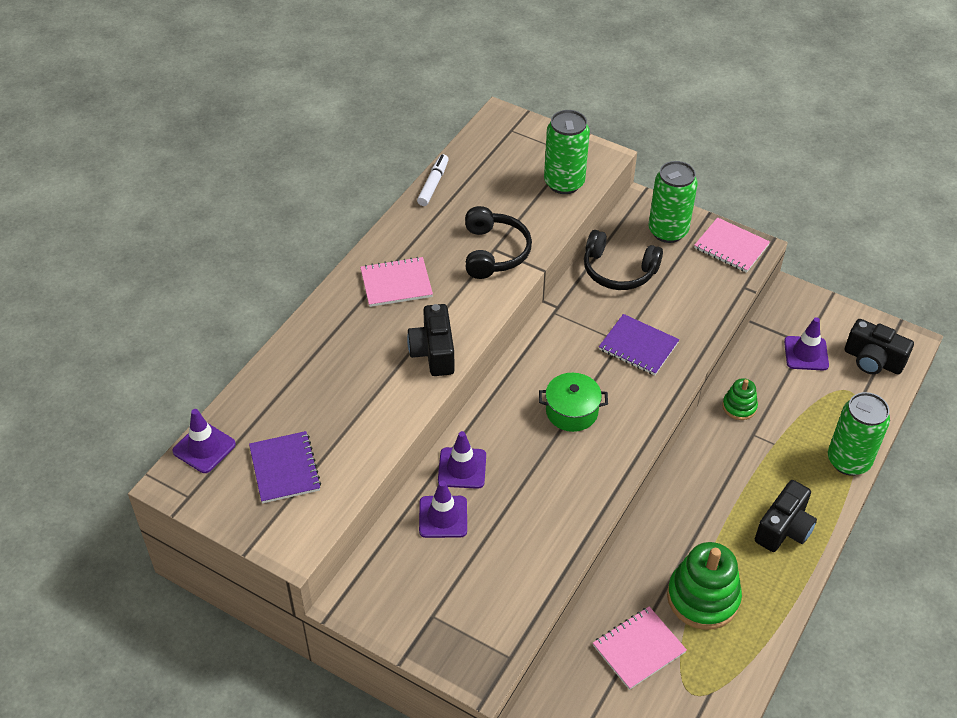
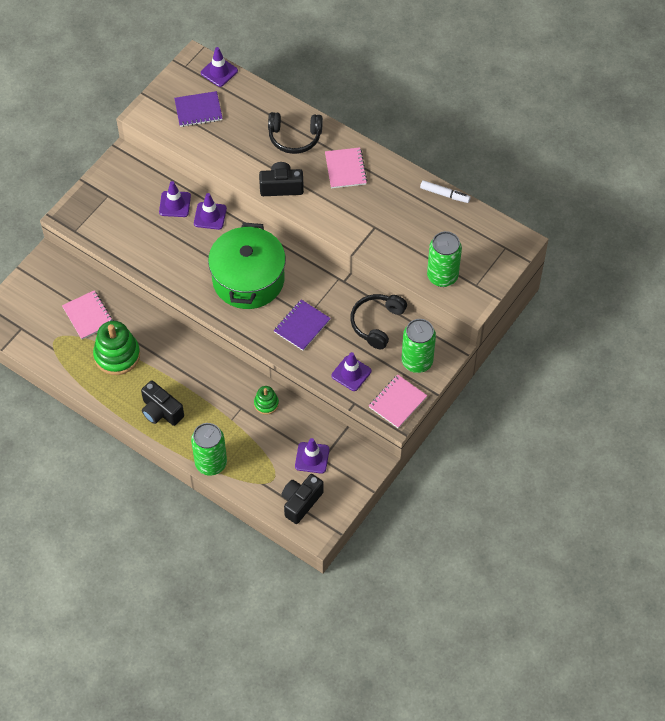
camera: 95 degrees right, 10 degrees up
black headphones [465,206,532,279] -> black headphones moved to [268,112,323,154]
green pot [539,373,608,432] -> green pot [208,222,286,309], size x2.03
none -> purple traffic cone [331,352,371,391]

